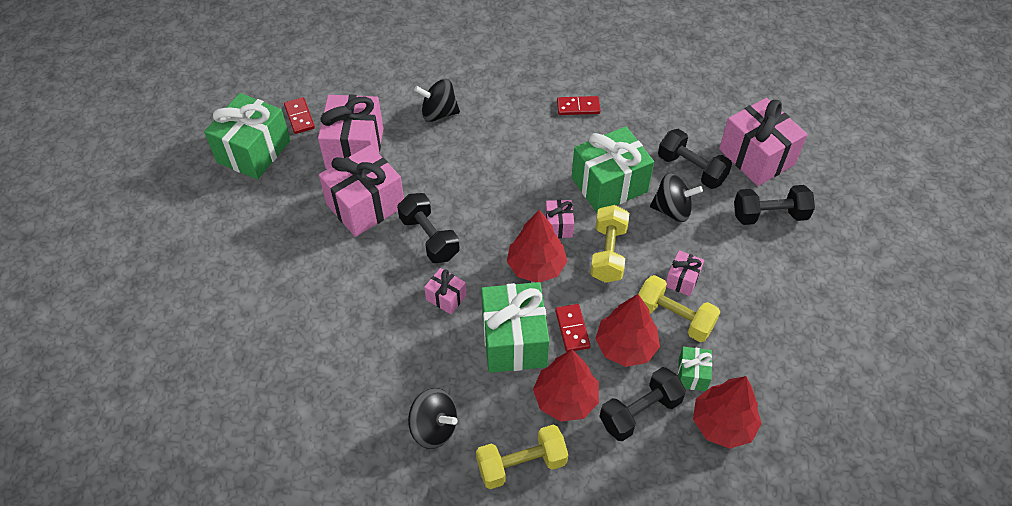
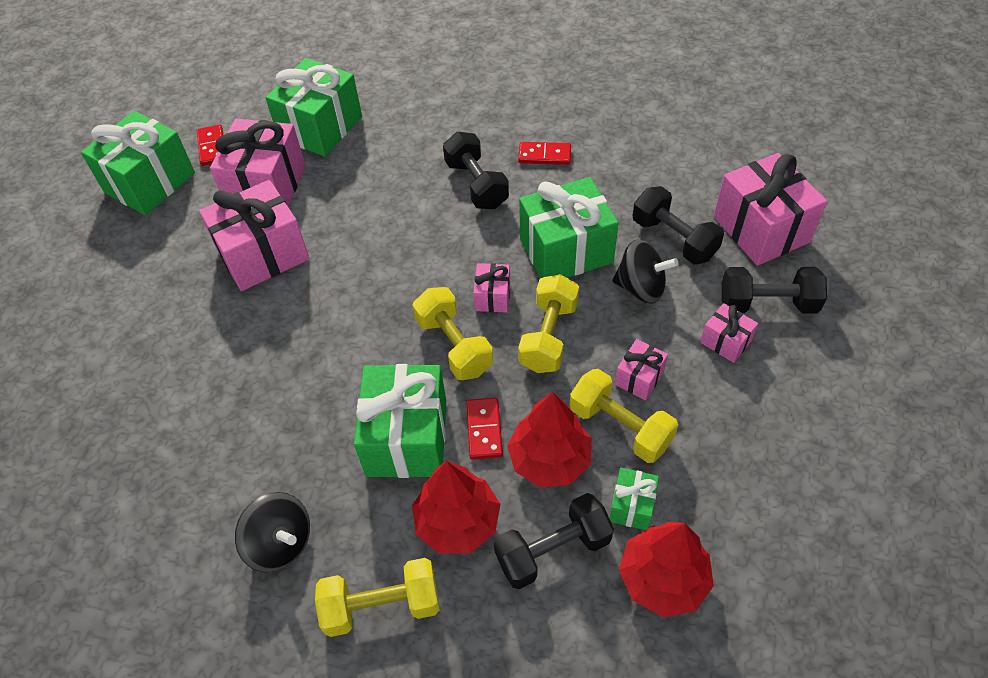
camera: 10 degrees right, 0 degrees up
black dumbbell [397,193,460,263] -> black dumbbell moved to [443,132,509,209]
black spinning top [414,79,460,122] -> none
pink gift [424,268,467,314] -> pink gift moved to [700,303,758,363]
red tree [507,210,567,282] -> yellow dumbbell [413,287,493,380]
none -> green gift [265,58,362,157]

